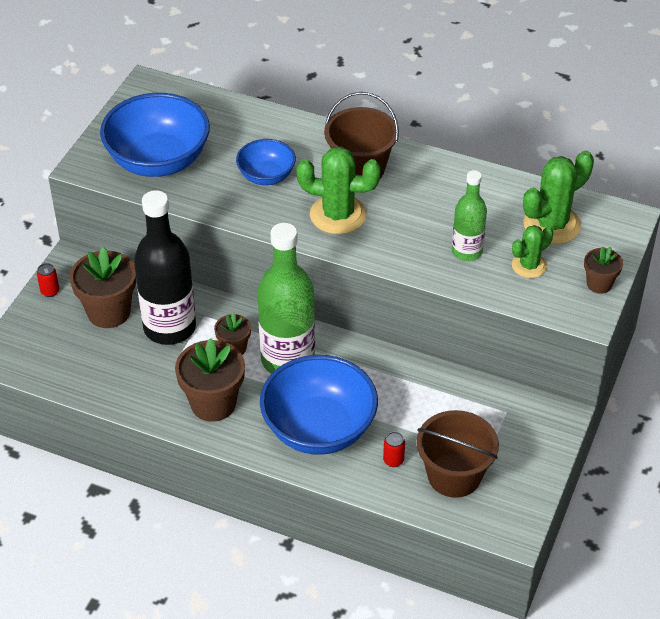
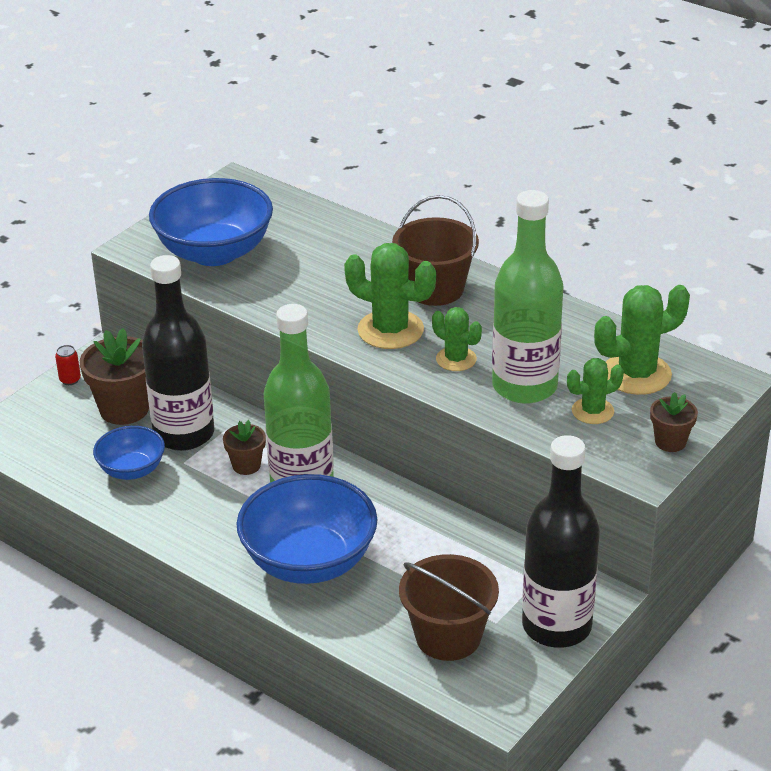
camera: 15 degrees right, 10 degrees down
brown flower pot [175,338,245,422] -> none
blue bowl [236,139,296,185] -> blue bowl moved to [93,426,165,480]
red can [383,432,405,467] -> none
green bottle [452,170,487,261] -> green bottle [492,190,563,404], size x1.77
none -> green cactus [432,307,482,371]
none -> black bottle [522,435,600,648]

